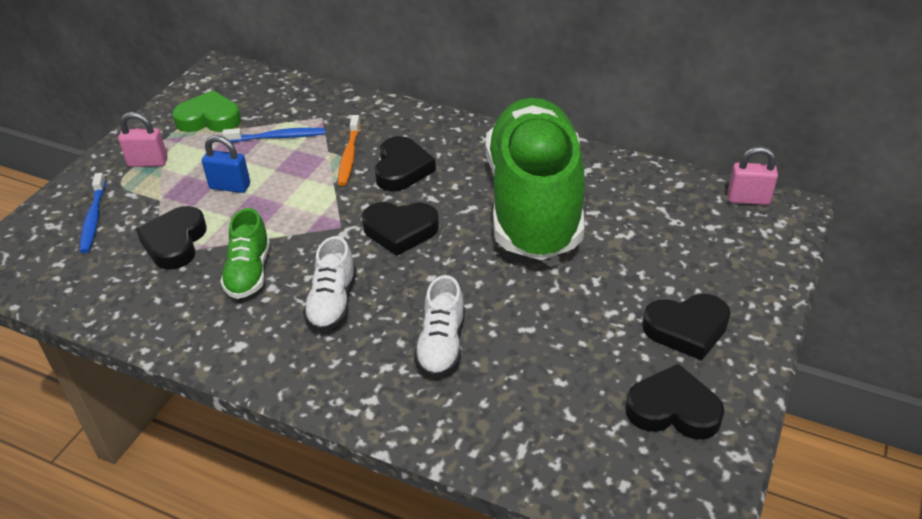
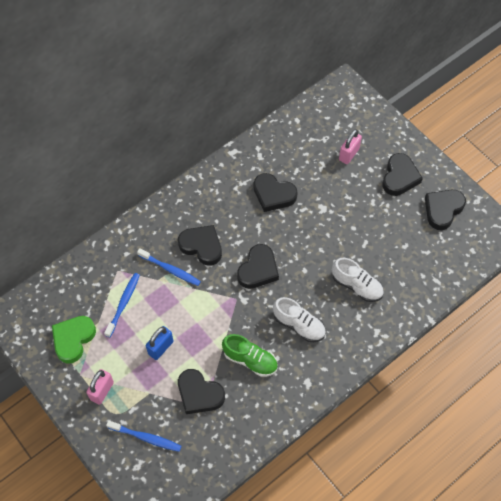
camera: 65 degrees left, 20 degrees up
orange toothbrush [338,115,360,186] -> blue toothbrush [137,248,201,286]
green shoe [486,98,585,260] -> black heart [254,173,298,212]
pink padlock [728,147,778,205] -> pink padlock moved to [339,129,362,164]

